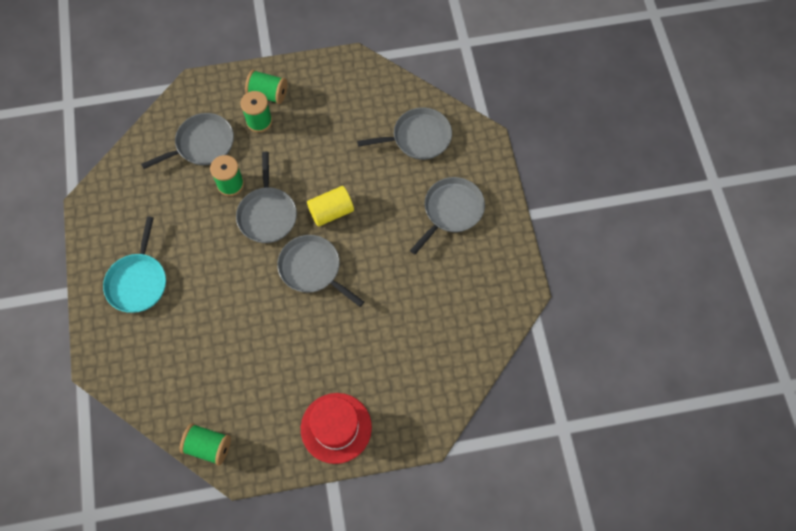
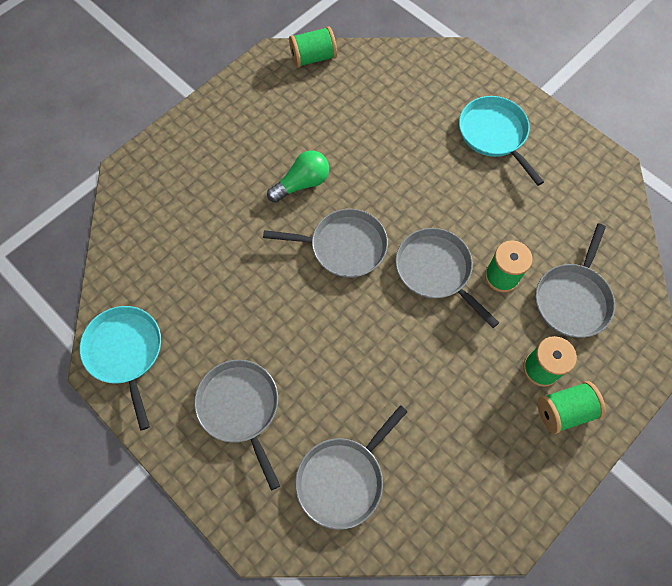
camera: 145 degrees right, 0 degrees up
red hat [301,393,372,464] -> none
yellow cylinder [307,186,354,227] -> none
grey pan [410,177,485,254] -> grey pan turned 150 degrees clockwise [194,360,280,491]
none -> turquoise pan [79,306,161,431]
none -> green light bulb [267,151,329,203]

